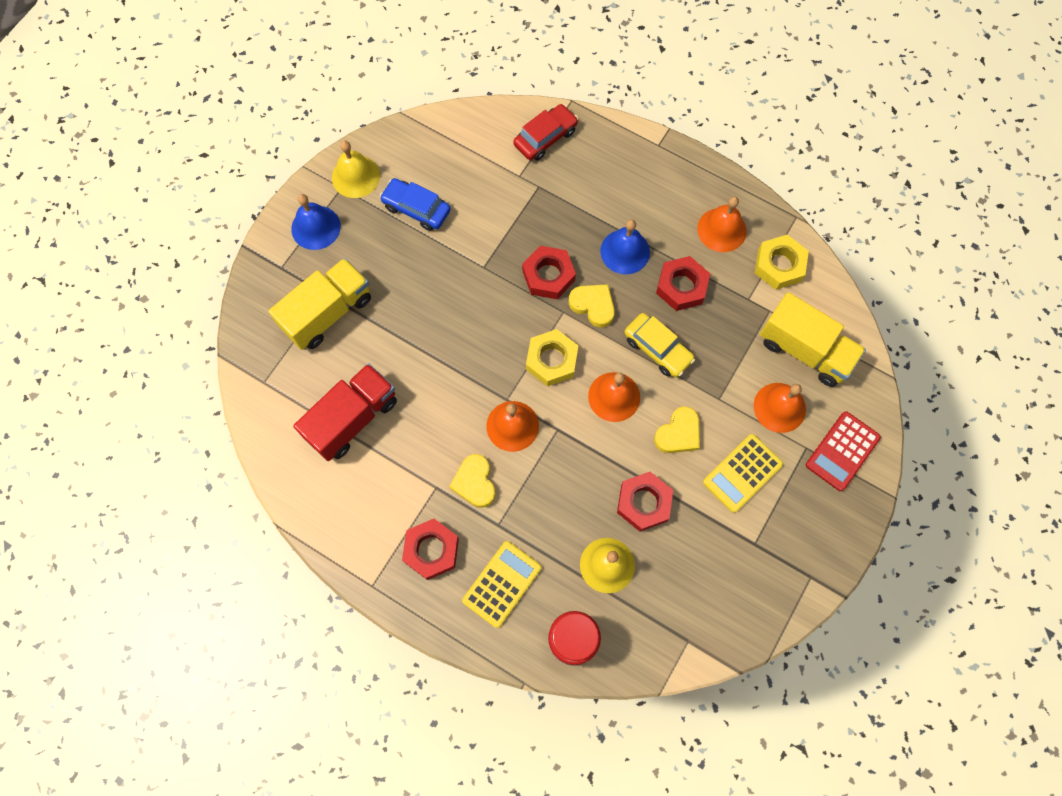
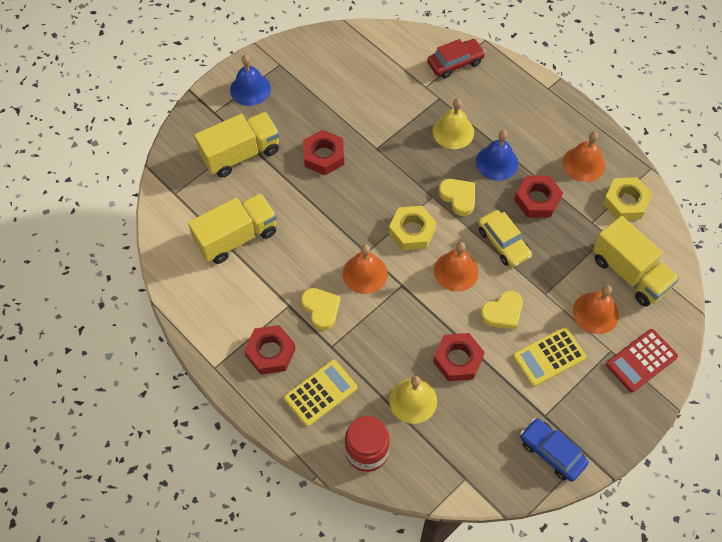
camera: 15 degrees right, 10 degrees down
red truck [293,363,397,461] -> yellow truck [188,193,277,264]
yellow bell [332,141,380,198] -> yellow bell moved to [433,98,474,149]
blue car [380,178,450,231] -> blue car moved to [520,418,589,482]
yellow heart [449,454,495,508] -> yellow heart turned 150 degrees clockwise [301,288,340,331]
red nut [522,246,576,299] -> red nut moved to [303,130,344,175]

